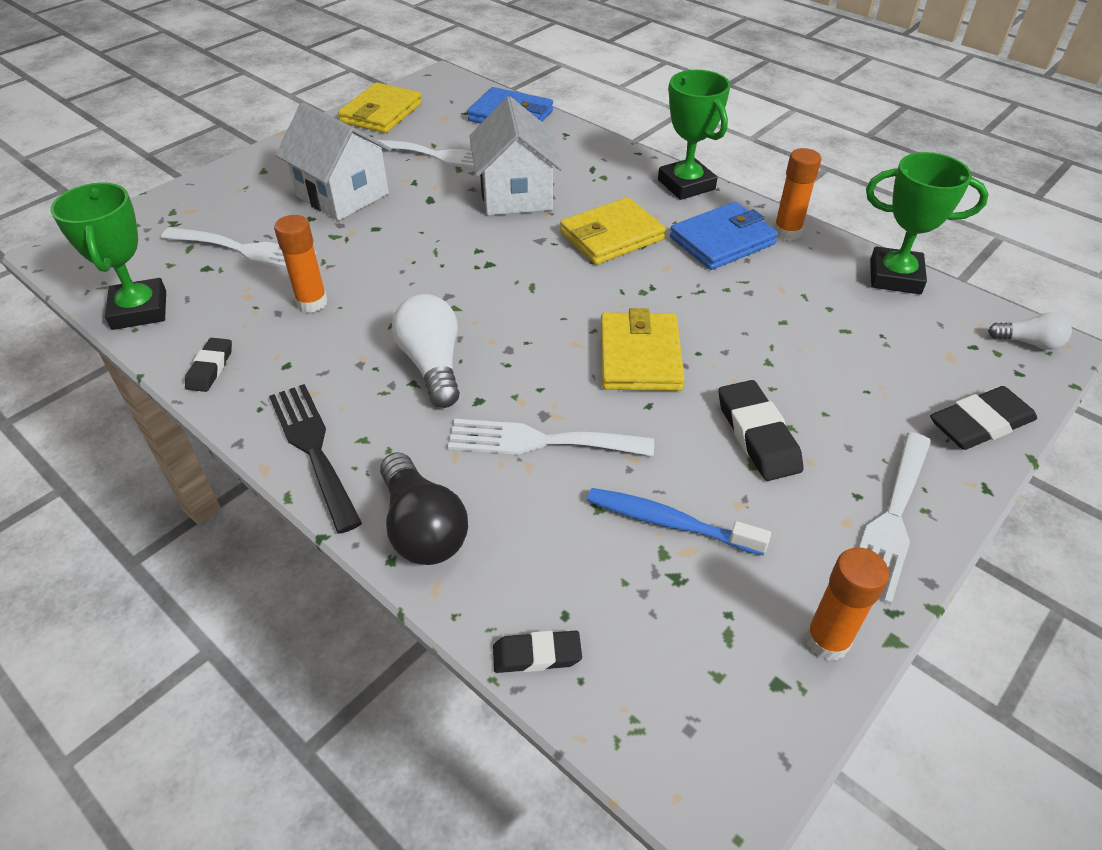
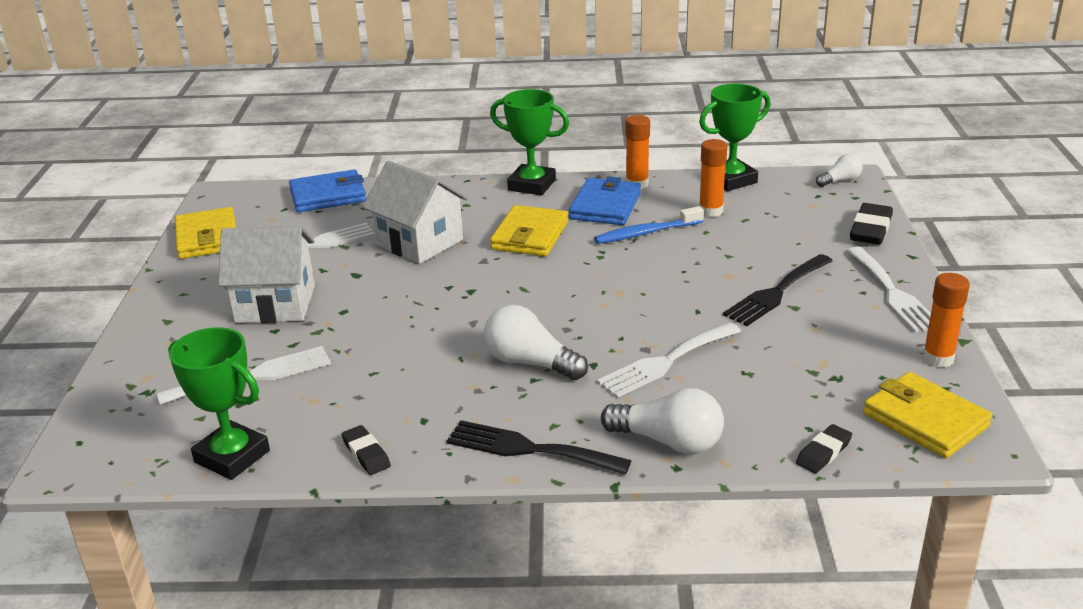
camera: 40 degrees left, 15 degrees down
orange glue stick [274,215,328,313] -> orange glue stick moved to [699,139,727,217]
black light bulb [380,452,468,565] -> white light bulb [601,388,724,454]
blue toothbrush [587,488,771,555] -> blue toothbrush moved to [594,206,704,244]
yellow wallet [601,308,685,391] -> yellow wallet moved to [863,372,992,458]
black eraser [718,380,804,481] -> black fork [723,254,833,326]

